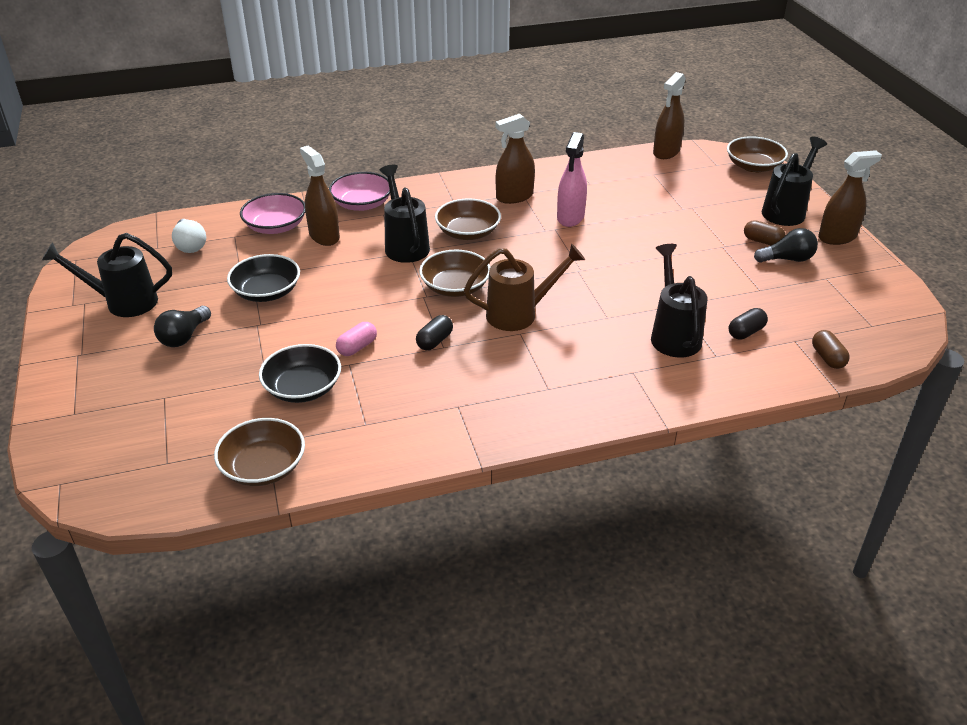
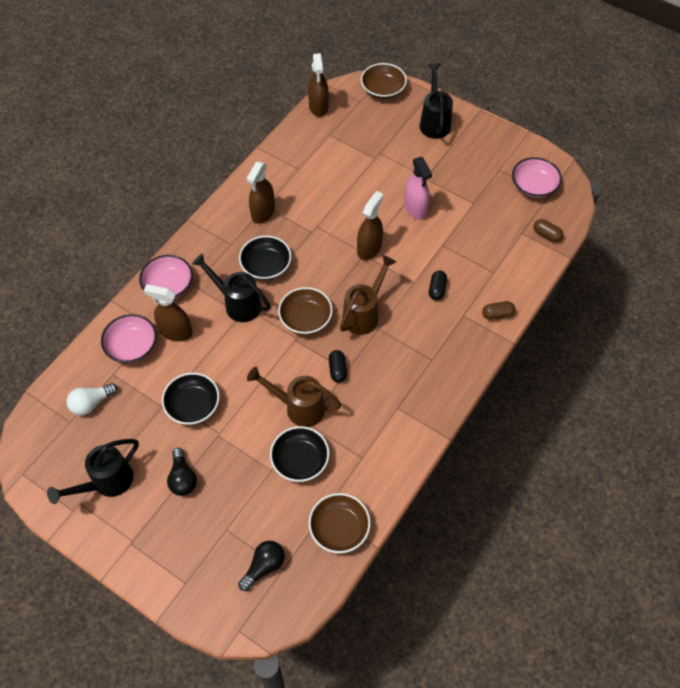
camera: 40 degrees left, 20 degrees up
white light bulb [172,219,206,253] -> white light bulb turned 120 degrees clockwise [67,383,118,416]
pink capsule [336,322,377,356] -> brown watering can [247,367,342,427]
brown bowl [435,198,501,240] -> black bowl [239,236,292,280]
pink spray bottle [557,132,587,227] -> pink spray bottle moved to [404,157,432,219]
black watering can [651,244,708,357] -> none
black capsule [729,308,768,340] -> black capsule moved to [429,271,447,300]
brown capsule [744,220,786,245] -> brown capsule moved to [482,301,516,320]
black light bulb [754,228,818,263] -> black light bulb moved to [238,541,285,591]
brown spray bottle [818,150,882,245] -> brown spray bottle moved to [357,191,383,260]
none -> pink bowl [512,157,562,198]

